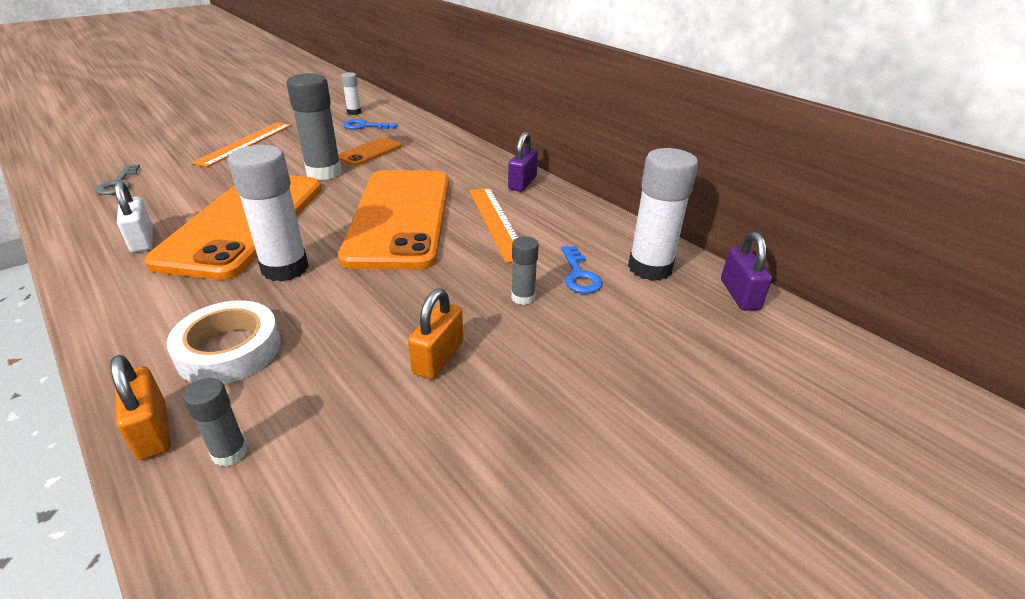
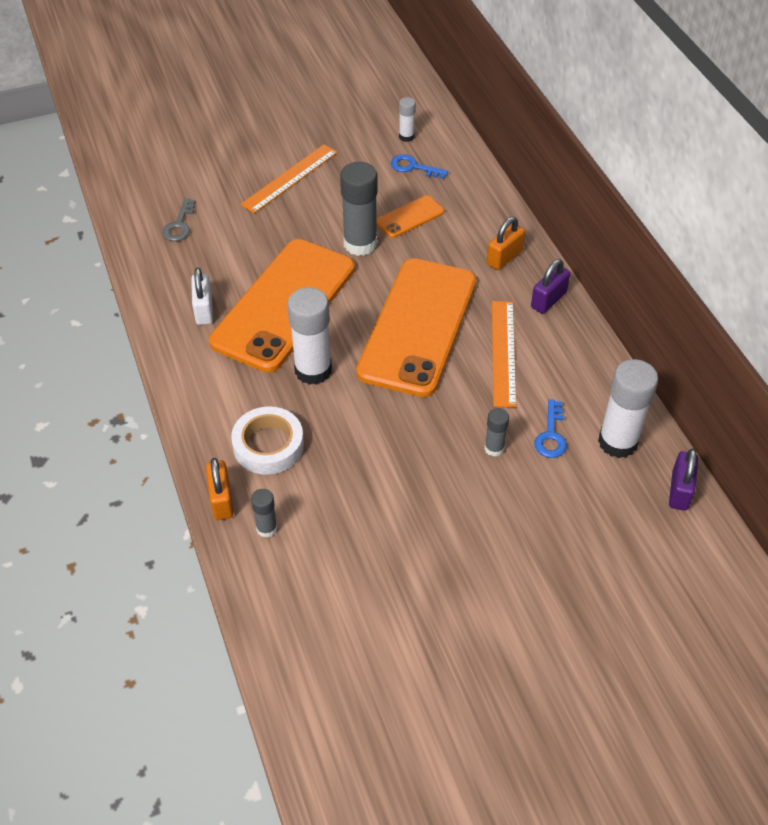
camera: 20 degrees right, 15 degrees up
orange padlock [408,288,463,380] -> orange padlock moved to [487,217,525,270]

